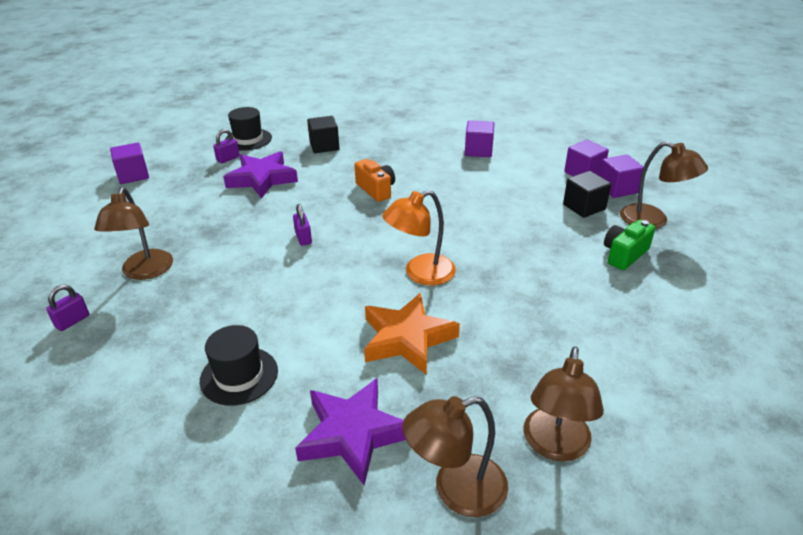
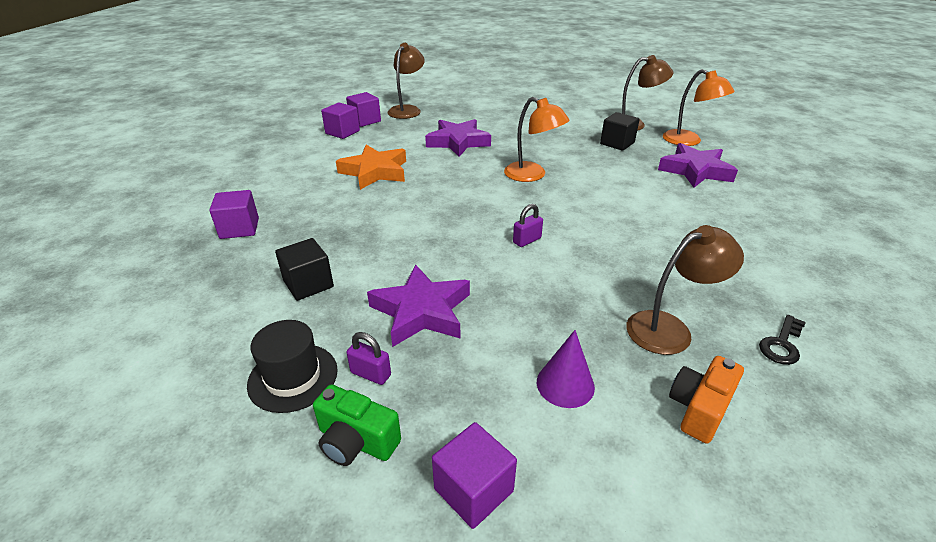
camera: 110 degrees left, 0 degrees up
purple padlock [46,284,89,331] -> black key [759,315,806,365]
black hat [200,325,278,406] -> none
orange camera [355,159,395,202] -> orange camera moved to [669,356,744,444]
orange star [364,293,460,375] -> orange star moved to [336,145,406,190]
brown lamp [403,396,508,517] -> orange lamp [663,69,735,146]
purple cube [465,120,494,157] -> purple cube moved to [209,190,259,239]
black cube [563,171,611,218] -> black cube moved to [600,112,640,151]
green camera [604,220,655,270] -> green camera moved to [313,385,401,466]
none -> purple star [425,119,491,157]
none -> purple cone [537,330,595,408]

